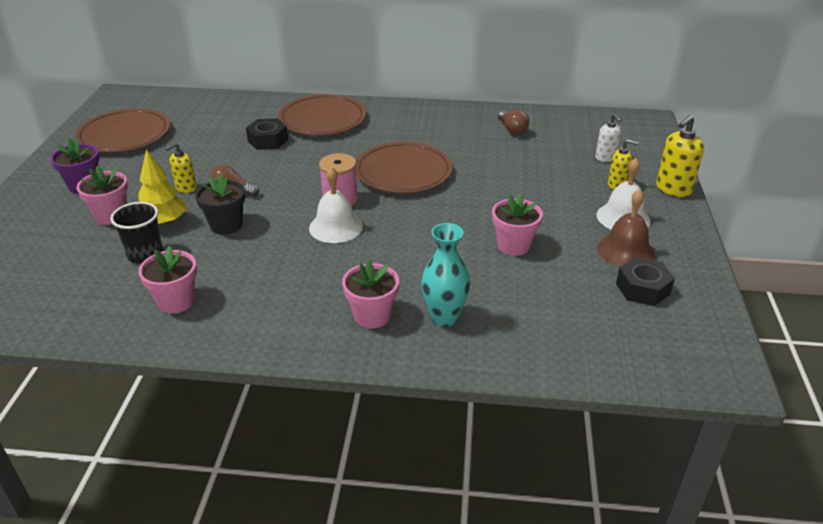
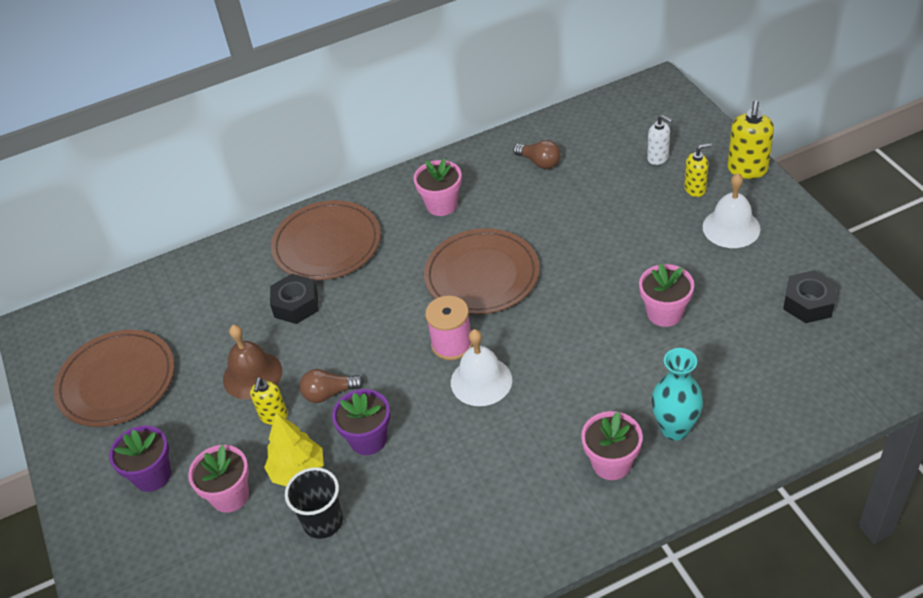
camera: 25 degrees left, 10 degrees up
pink flower pot [139,246,197,314] -> pink flower pot moved to [413,158,462,216]
black flower pot [195,174,245,235] -> purple flower pot [332,389,390,455]
brown bell [597,189,655,267] -> brown bell moved to [223,325,282,400]

